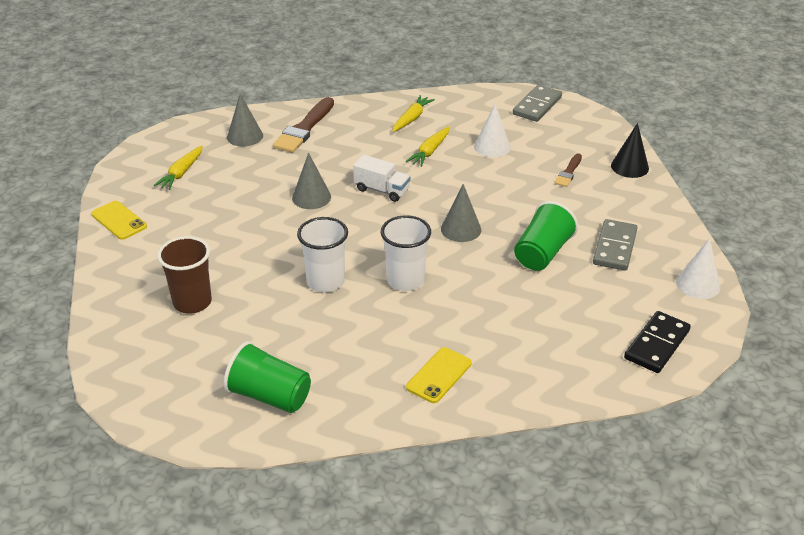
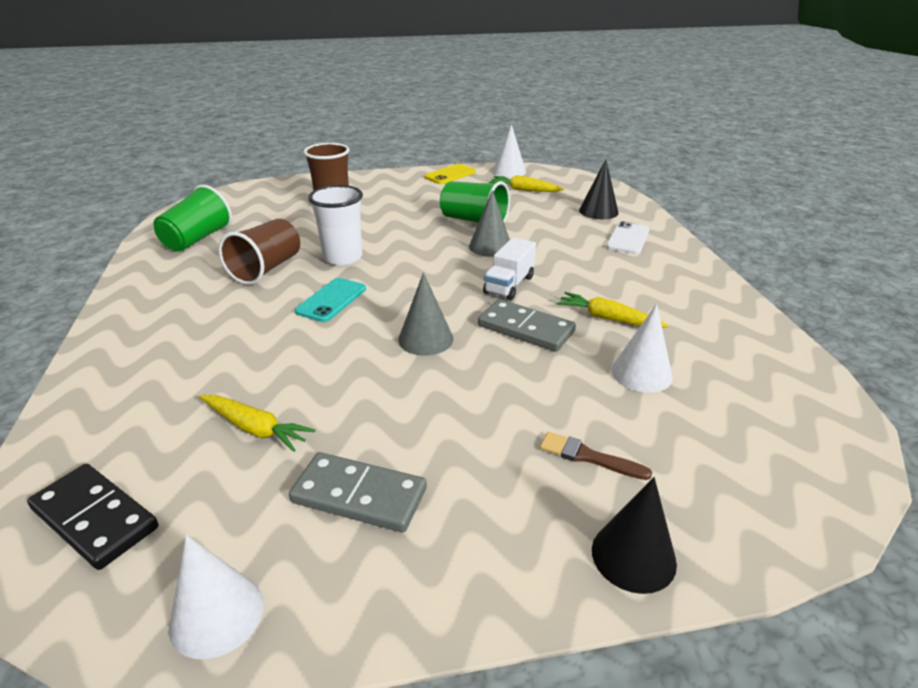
camera: 90 degrees right, 5 degrees down
grey cone [227,94,263,147] -> black cone [579,159,619,219]
brown brush [273,97,334,153] -> white phone [606,221,650,254]
white cup [381,215,431,291] -> turquoise phone [295,278,366,322]
yellow carrot [392,95,435,132] -> yellow carrot moved to [200,395,315,452]
yellow phone [406,347,472,403] -> none
grey domino [513,85,562,122] -> grey domino moved to [478,299,576,352]
green cup [514,201,578,270] -> green cup moved to [440,181,510,223]
none -> brown cup [218,219,300,285]
none -> white cone [492,124,526,178]

